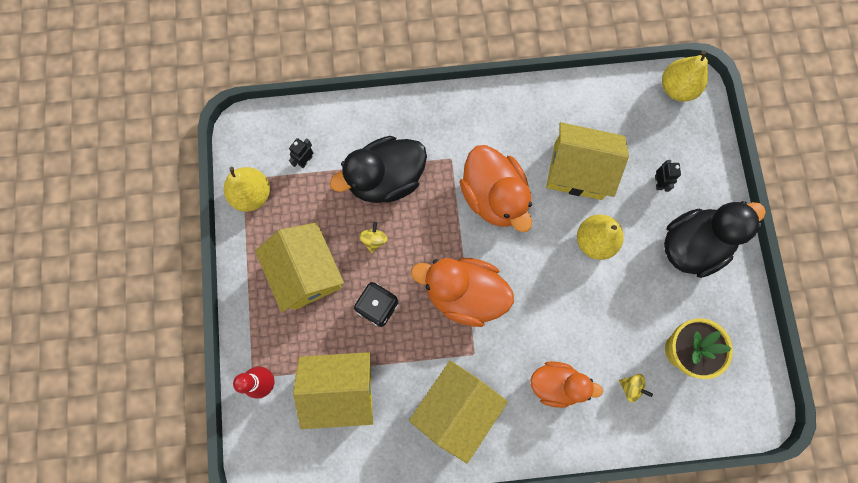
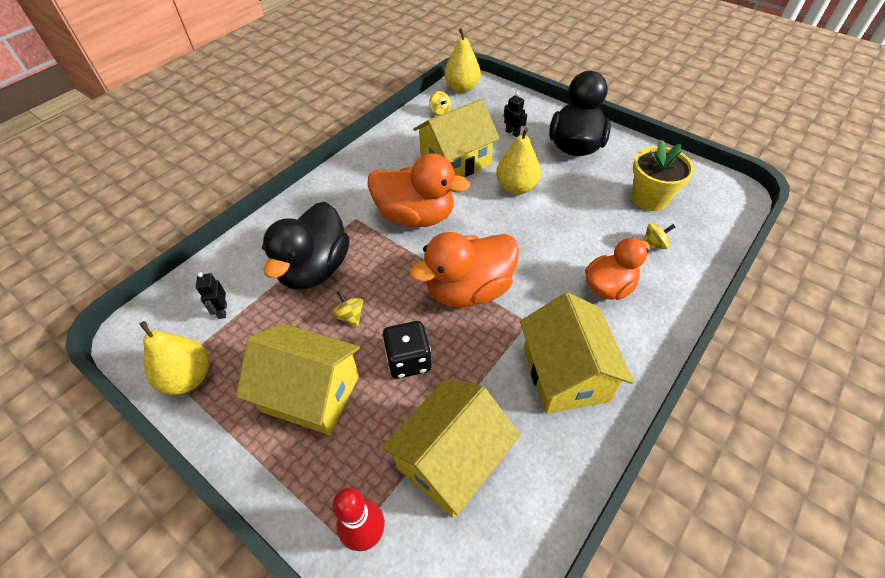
camera: 45 degrees left, 25 degrees down
none -> yellow spinning top [429,91,451,116]

